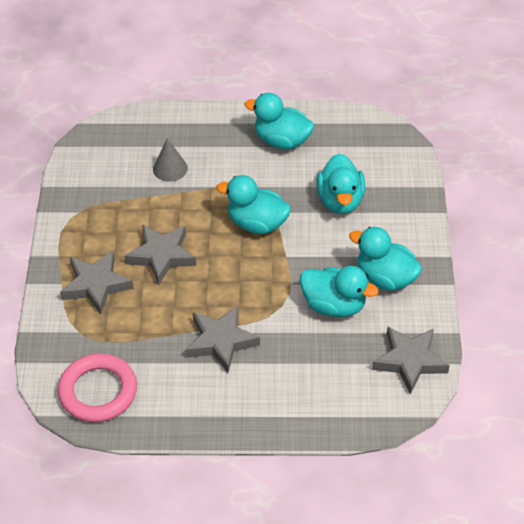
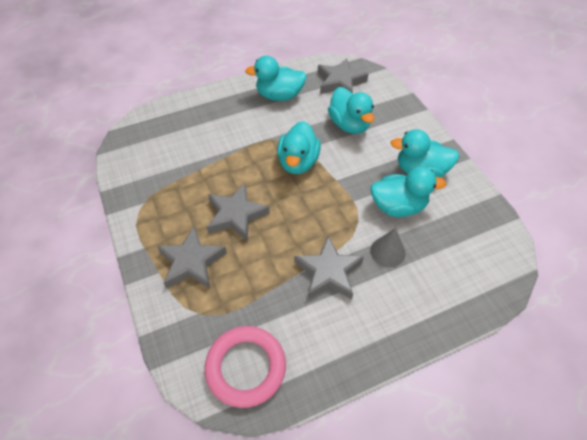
camera: 25 degrees left, 5 degrees up
grey cone [153,138,188,182] -> grey cone moved to [370,228,405,267]
turquoise duck [216,175,291,234] -> turquoise duck turned 75 degrees counterclockwise [277,121,321,174]
grey star [372,327,450,394] -> grey star moved to [318,58,368,94]

